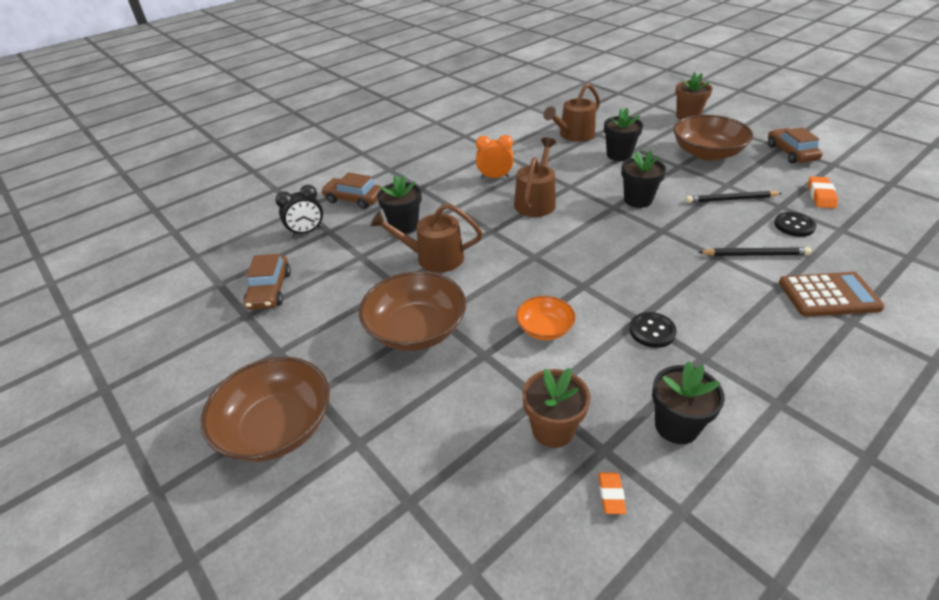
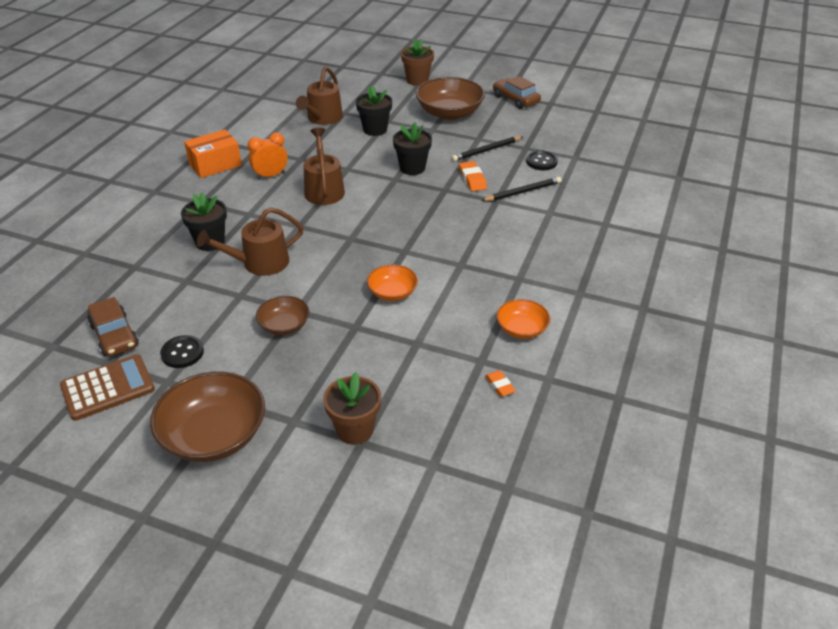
camera: 30 degrees left, 0 degrees up
black clock [275,185,323,237] -> none
brown car [321,172,382,209] -> none
brown bowl [359,271,466,351] -> brown bowl [256,296,310,335], size x0.55
brown flower pot [522,368,590,448] -> brown flower pot moved to [323,372,381,445]
black button [629,312,677,348] -> black button moved to [160,335,204,368]
black flower pot [652,361,725,444] -> orange bowl [496,299,550,339]
brown calculator [779,272,885,317] -> brown calculator moved to [60,354,155,421]
orange eraser [808,176,838,208] -> orange eraser moved to [459,161,487,191]
none -> orange box [184,129,242,178]

